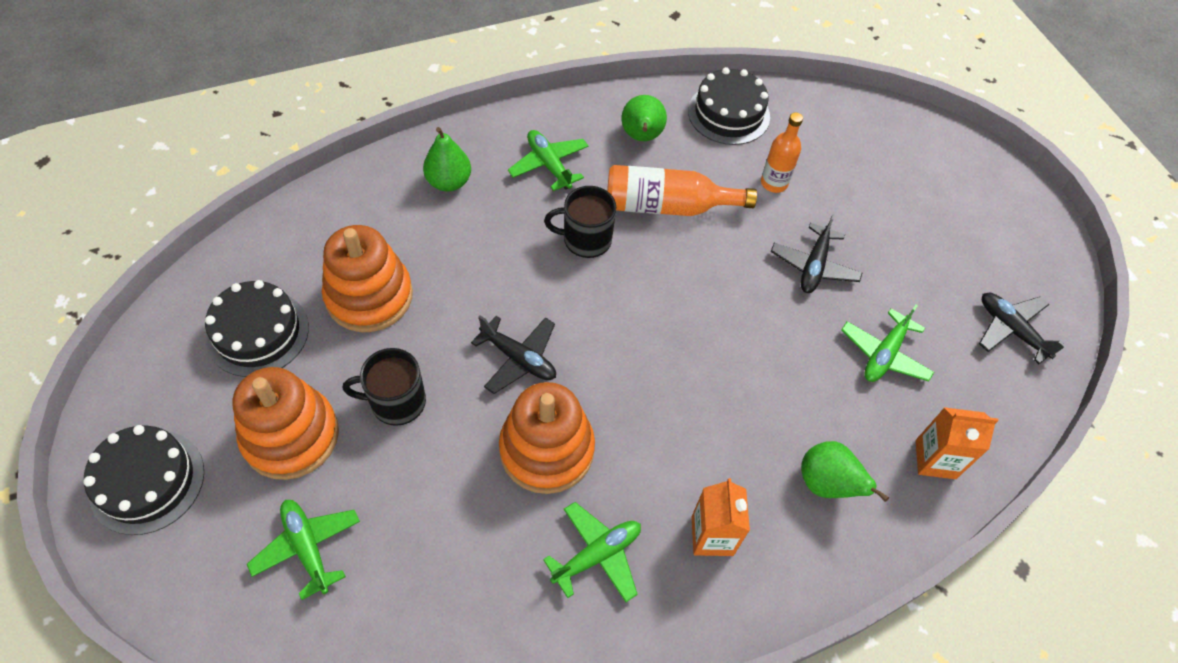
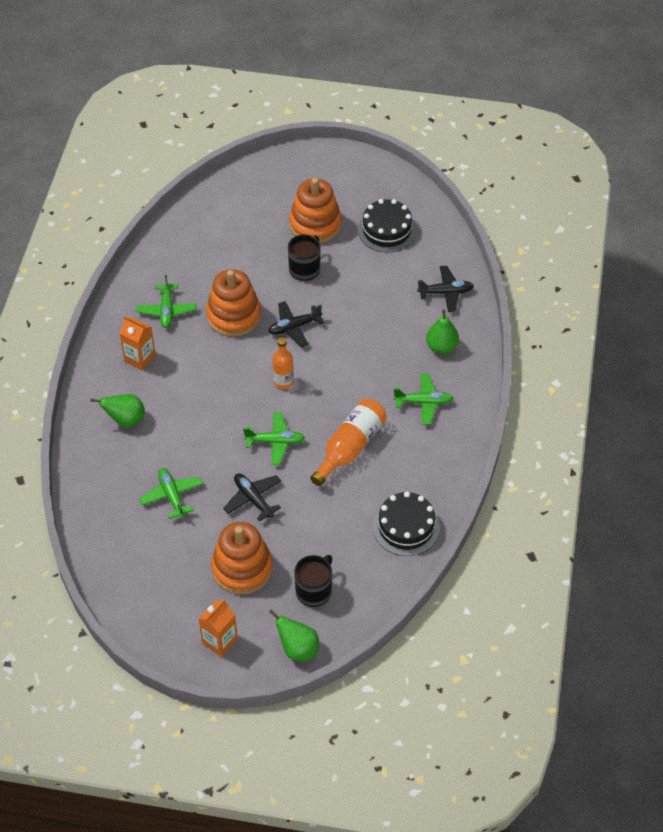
camera: 125 degrees right, 5 degrees down
black cake [83,425,204,535] -> none
green plane [247,500,360,600] -> green plane moved to [243,412,305,465]
orange stacking toy [322,225,413,332] -> orange stacking toy moved to [211,522,273,594]
black mug [544,186,616,258] -> black mug moved to [294,555,332,607]
green pear [622,95,667,141] -> green pear moved to [269,609,319,662]
orange bottle [761,112,803,193] -> orange bottle moved to [272,337,294,389]
orange carton [916,407,998,479] -> orange carton moved to [199,599,238,657]
black plane [979,293,1065,364] -> black plane moved to [417,266,474,312]

